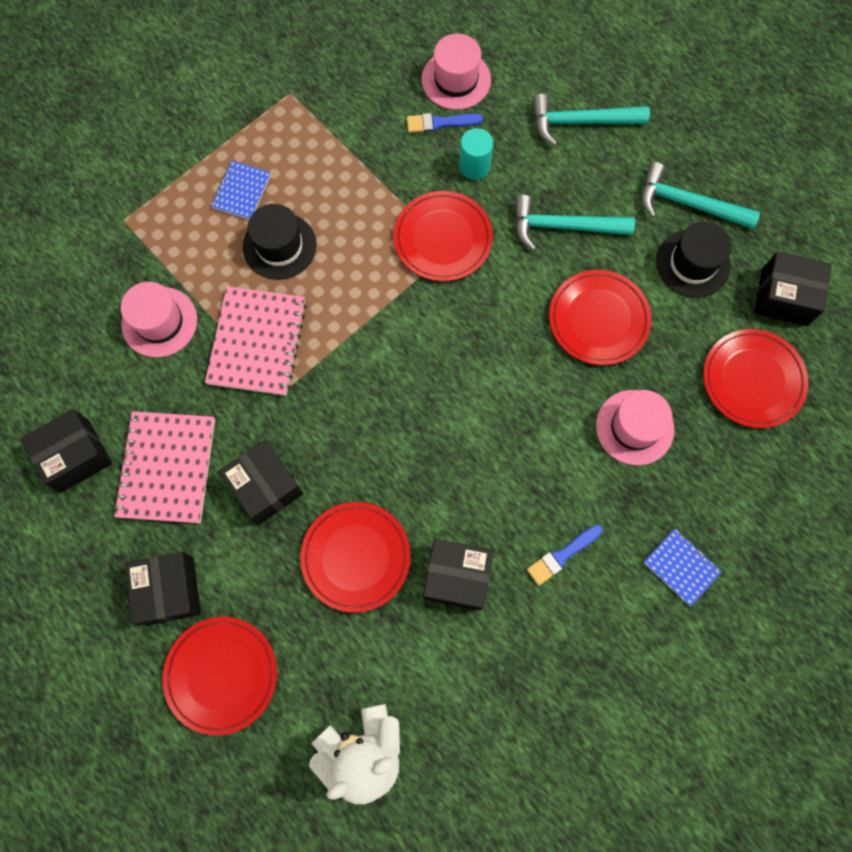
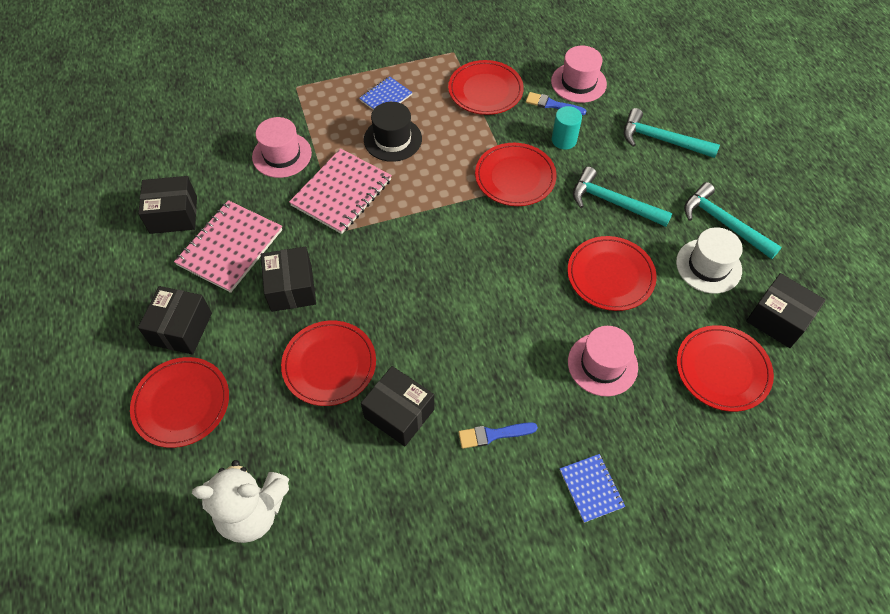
camera: 25 degrees right, 15 degrees down
black hat [656,222,731,298] -> white hat [676,227,743,294]
none -> red plate [448,60,524,115]

